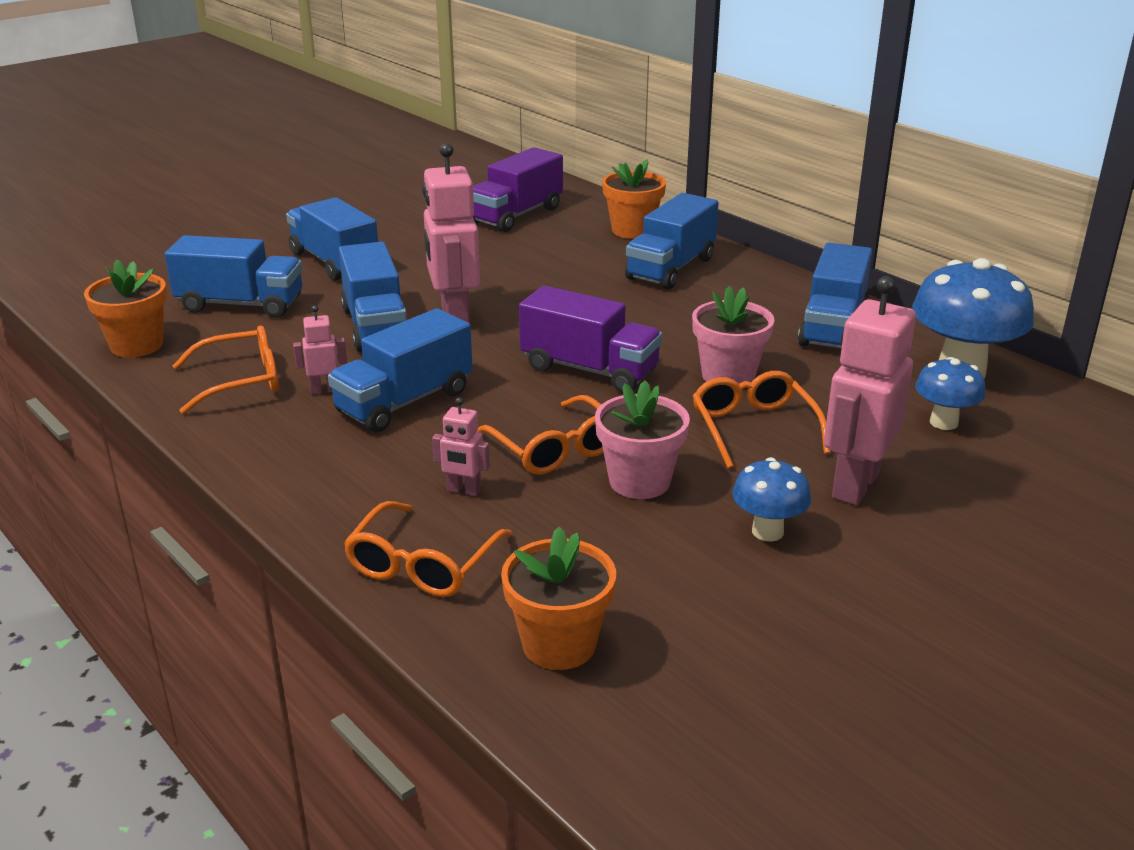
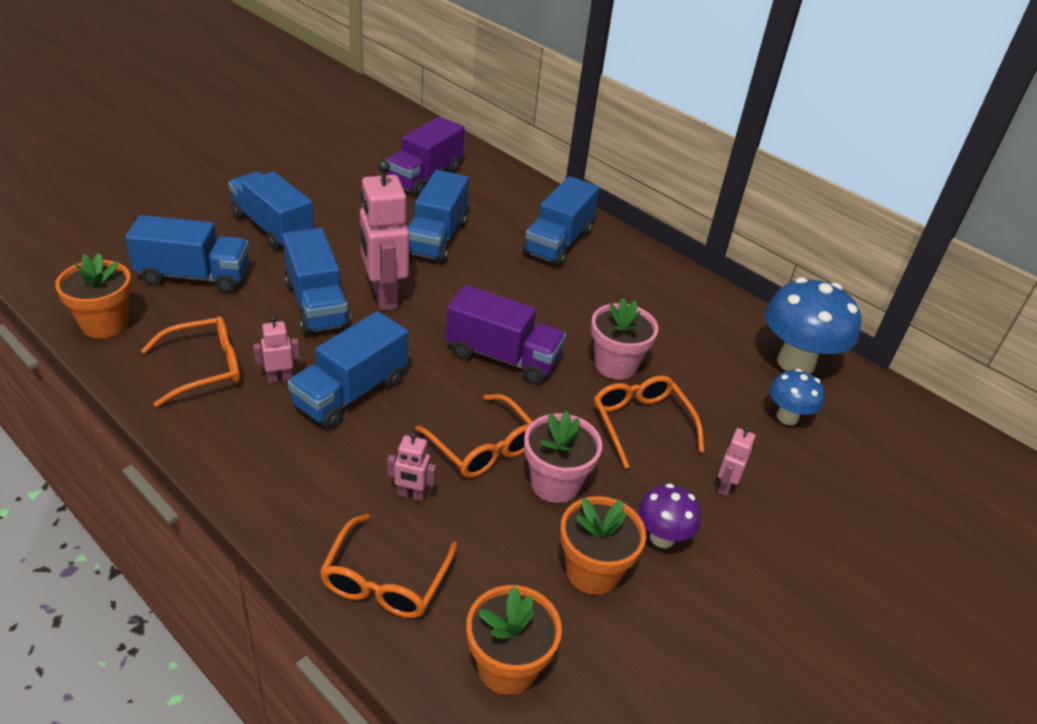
camera: 10 degrees left, 10 degrees up
orange flower pot [602,159,666,239] -> orange flower pot moved to [560,496,646,595]
blue mushroom [732,457,811,541] -> purple mushroom [638,483,701,548]
blue truck [798,242,872,348] -> blue truck moved to [408,170,469,263]
pink robot [824,276,916,505] -> pink robot [718,426,755,496], size x0.47

